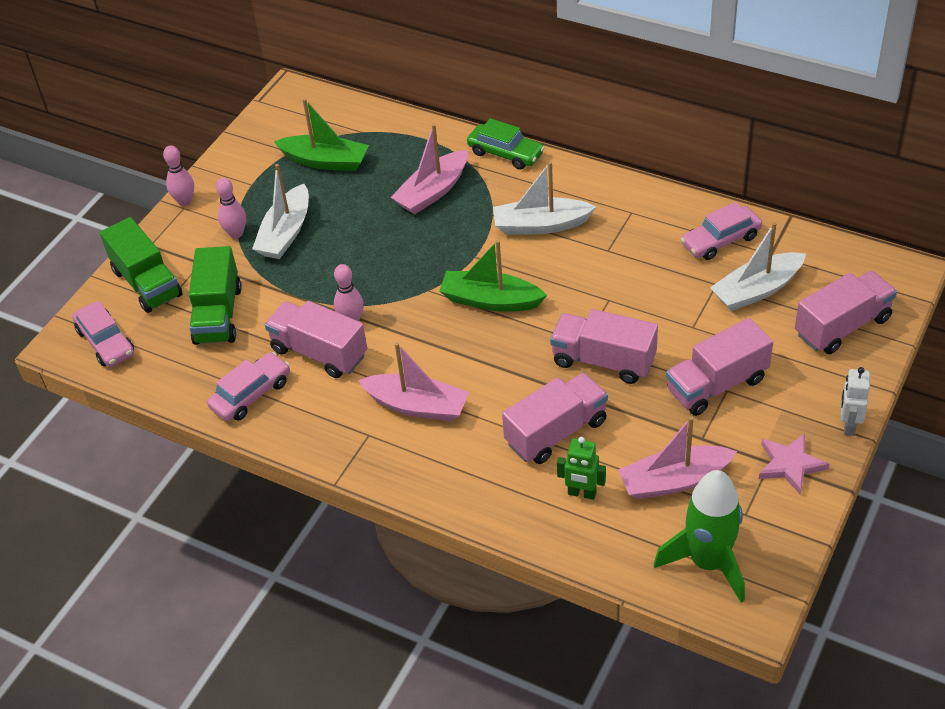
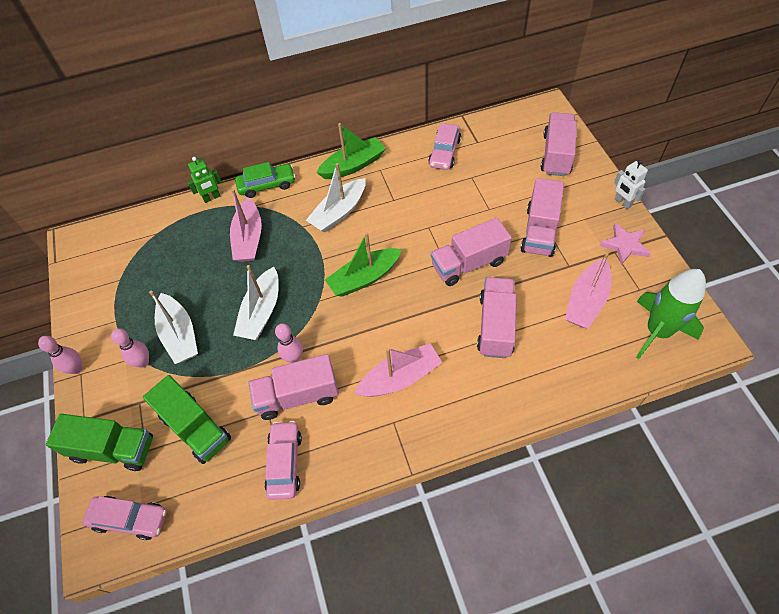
camera: 45 degrees left, 10 degrees up
green boat [274,98,369,171] -> green boat moved to [316,123,386,179]
green robot [557,437,606,500] -> green robot moved to [187,157,222,203]
white boat [710,222,806,311] -> white boat moved to [233,265,279,340]

